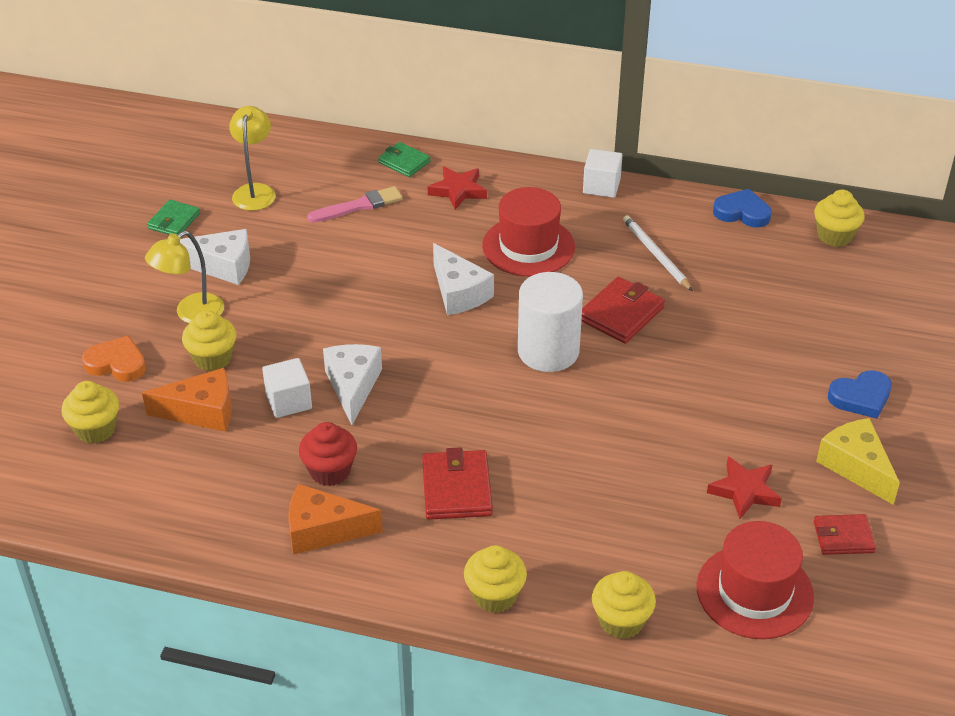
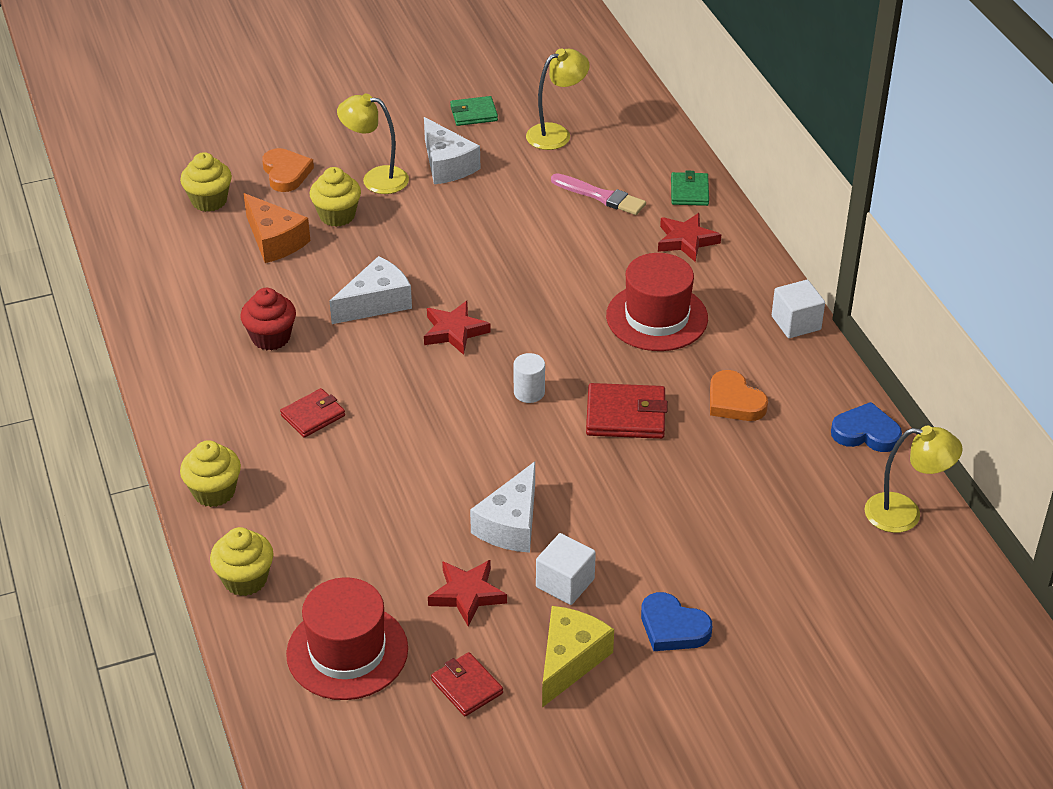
camera: 55 degrees right, 0 degrees up
white cube [262,358,312,418] -> white cube moved to [536,533,596,605]
orange cheese [288,484,383,554] -> none
red wallet [422,447,493,520] -> red wallet [280,388,345,438], size x0.66
white cheese [433,243,494,315] -> white cheese moved to [470,461,535,553]
white cylinder [518,272,583,372] -> white cylinder [514,353,545,403], size x0.47
white pencil [623,215,693,291] -> orange heart [710,370,768,421]
blue heart [713,189,771,228] -> blue heart turned 60 degrees counterclockwise [831,402,902,452]
yellow cupcake [814,189,865,247] -> yellow lamp [864,426,963,533]
none -> red star [424,301,491,355]

